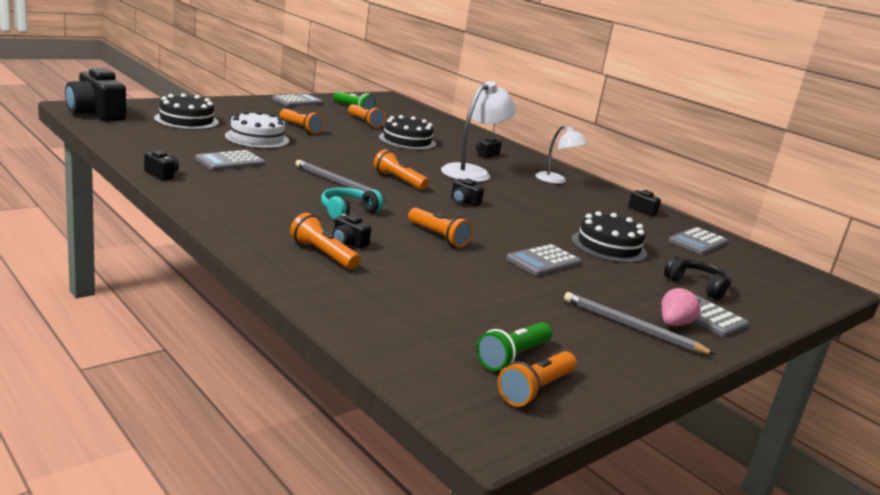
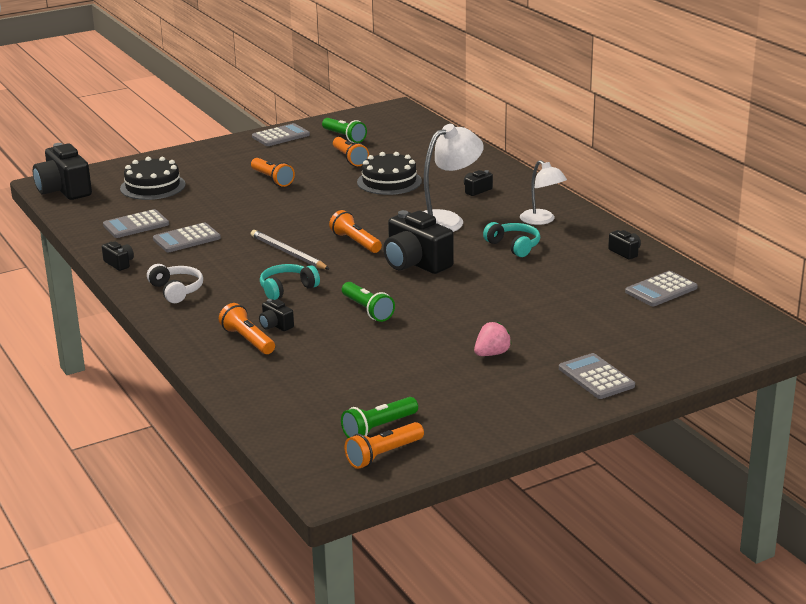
camera: 15 degrees right, 5 degrees up
white cake [225,111,289,149] -> none
orange flashlight [408,208,473,247] -> green flashlight [342,282,395,322]
black camera [451,178,484,206] -> black camera [383,210,454,274], size x2.16
grey calculator [506,244,582,276] -> grey calculator moved to [103,209,169,238]
grey pencil [564,292,716,355] -> none
black cake [571,211,647,263] -> none
pink strawberry [662,288,701,326] -> pink strawberry moved to [474,322,512,356]
black headphones [664,256,731,300] -> none
none -> white headphones [147,264,203,303]
none -> turquoise headphones [483,222,540,257]

